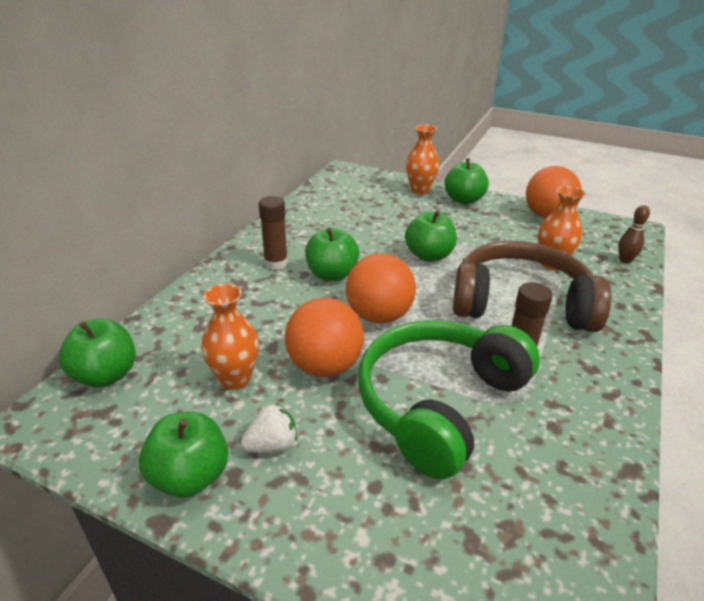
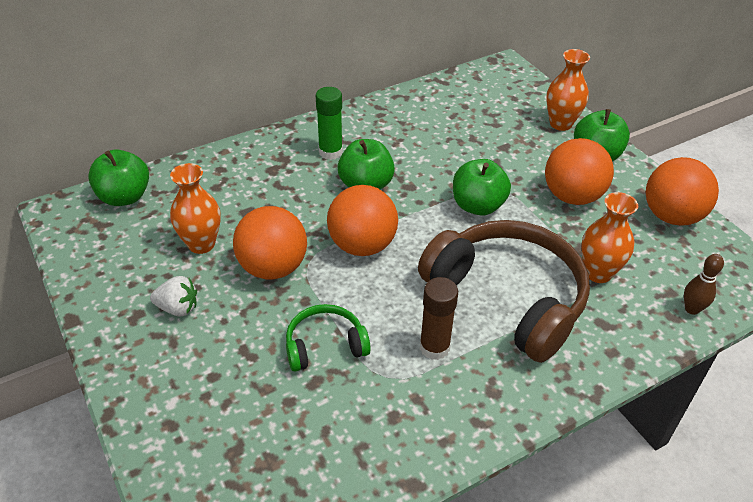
camera: 35 degrees right, 10 degrees up
green apple [139,412,228,497] -> none
brown glue stick [259,196,288,270] -> green glue stick [316,87,343,160]
green headphones [358,320,540,479] -> green headphones [286,304,371,372], size x0.49
none -> orange ball [545,138,614,205]

